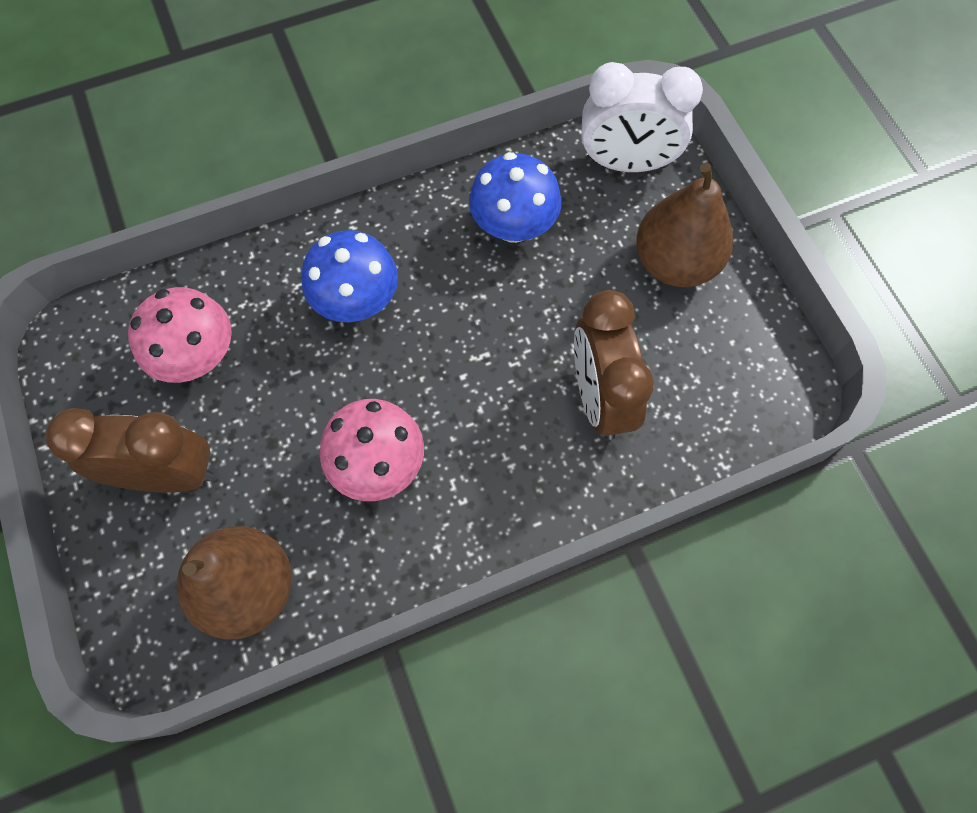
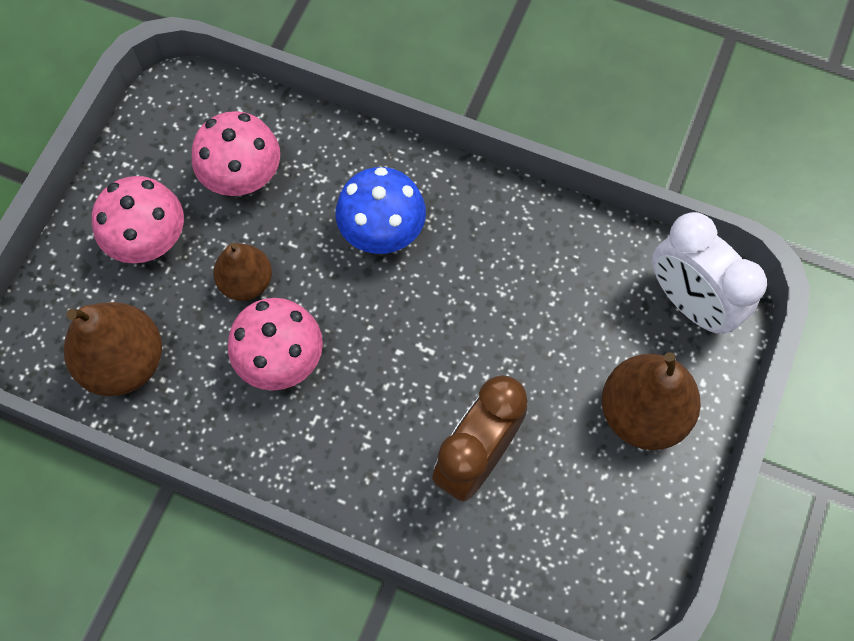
camera: 45 degrees right, 0 degrees up
brown clock [46,408,214,493] -> pink mushroom [92,176,184,263]
blue mushroom [469,152,561,243] -> none
none -> brown pear [213,242,272,301]

